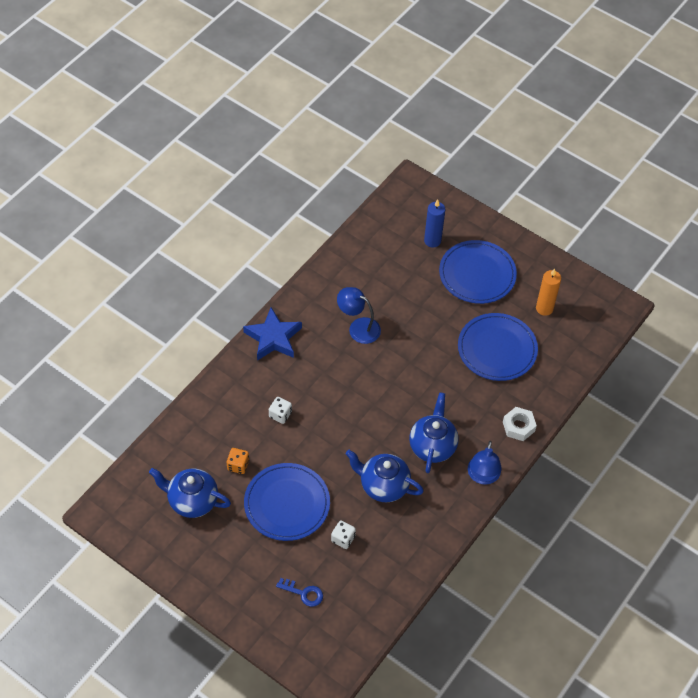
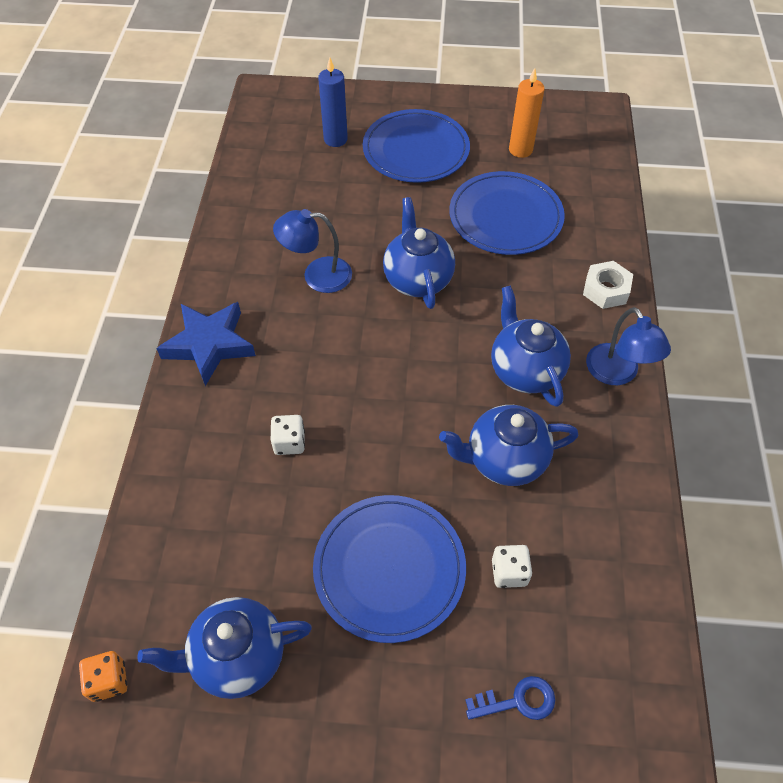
camera: 30 degrees left, 0 degrees up
orange dice [227,448,249,474] -> orange dice moved to [79,651,127,702]
none -> blue teapot [383,197,455,309]

